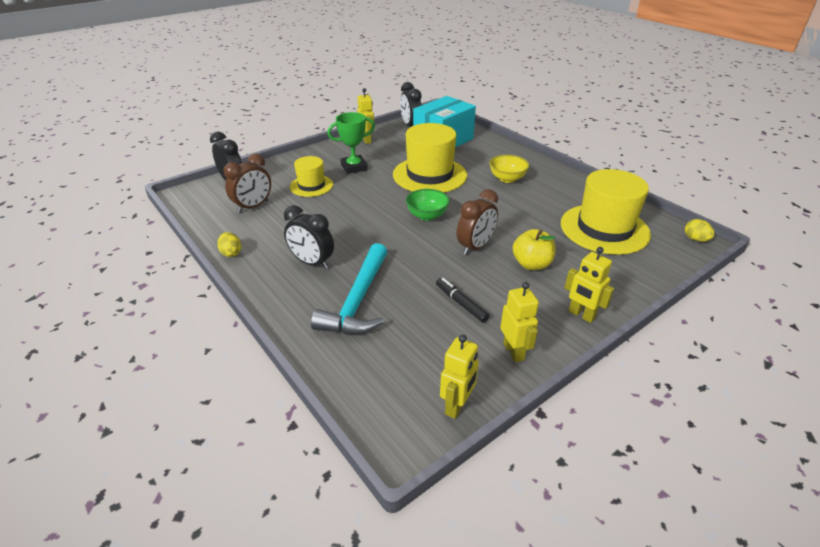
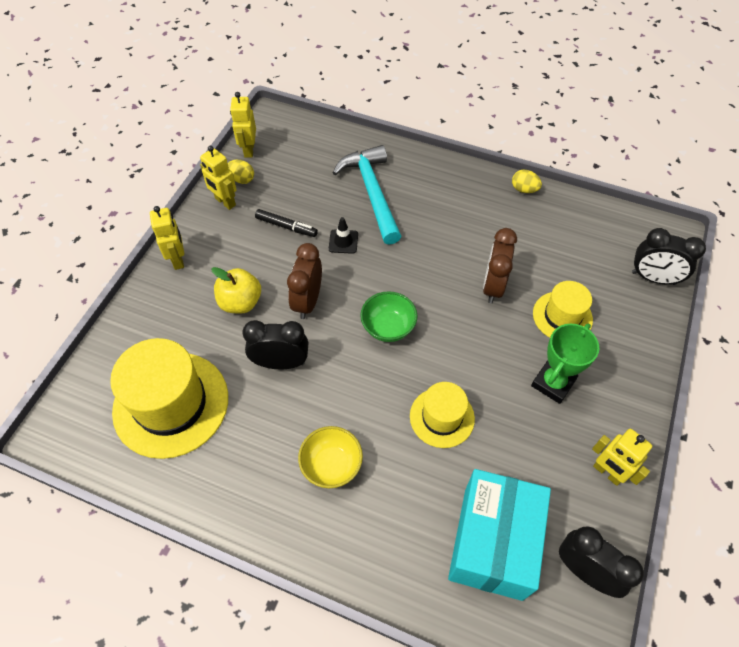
camera: 150 degrees right, 20 degrees up
brown clock [223,153,271,213] -> brown clock moved to [483,228,517,303]
black clock [284,205,334,269] -> black clock moved to [243,320,308,369]
yellow hat [393,123,467,193] -> yellow hat [410,382,475,448], size x0.56
yellow robot [565,247,614,323] -> yellow robot turned 60 degrees clockwise [150,206,184,270]
yellow egg [685,219,715,242] -> yellow egg moved to [228,160,254,184]
none -> black traffic cone [329,217,358,254]

